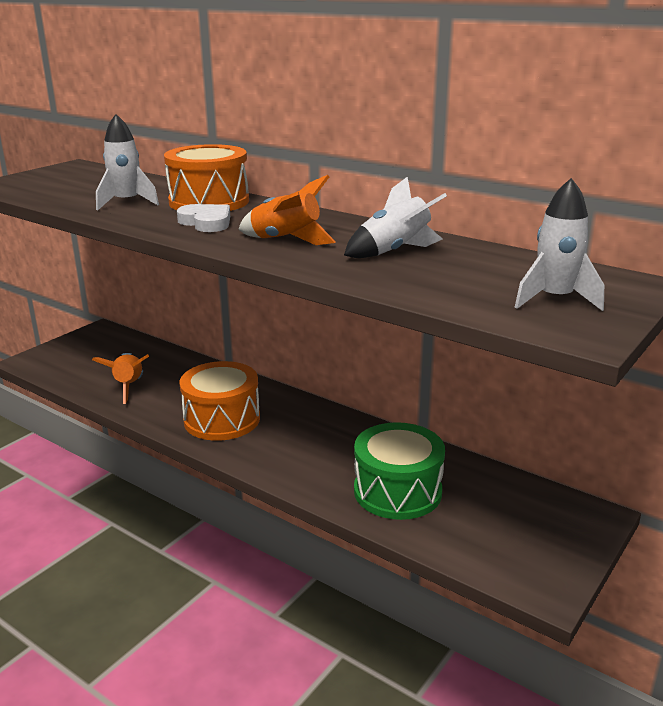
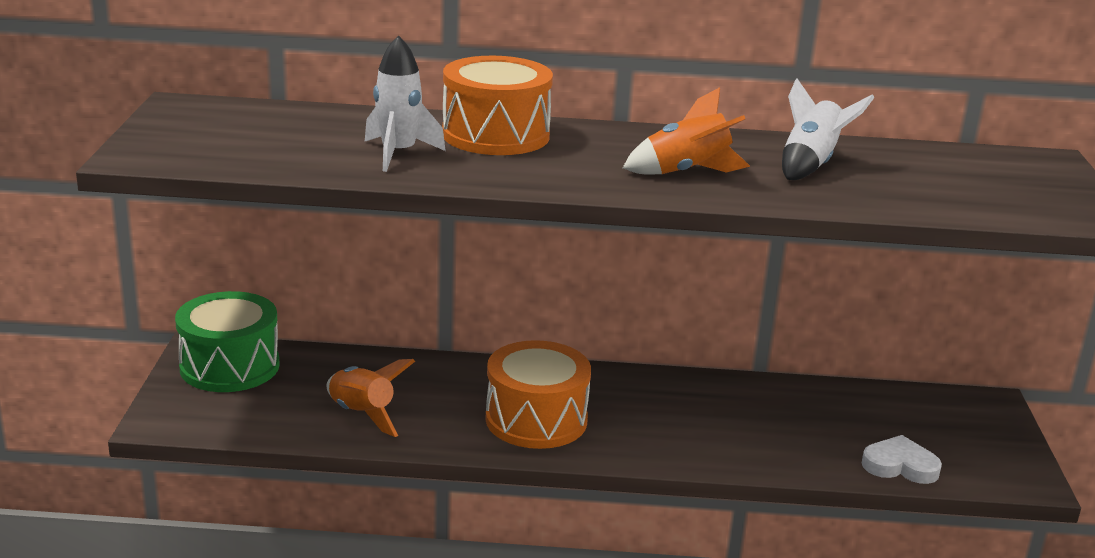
camera: 35 degrees left, 0 degrees up
white heart [177,204,230,232] -> white heart moved to [862,435,942,484]
green drum [354,422,445,520] -> green drum moved to [175,291,280,392]
white rocket [515,178,604,311] -> none

